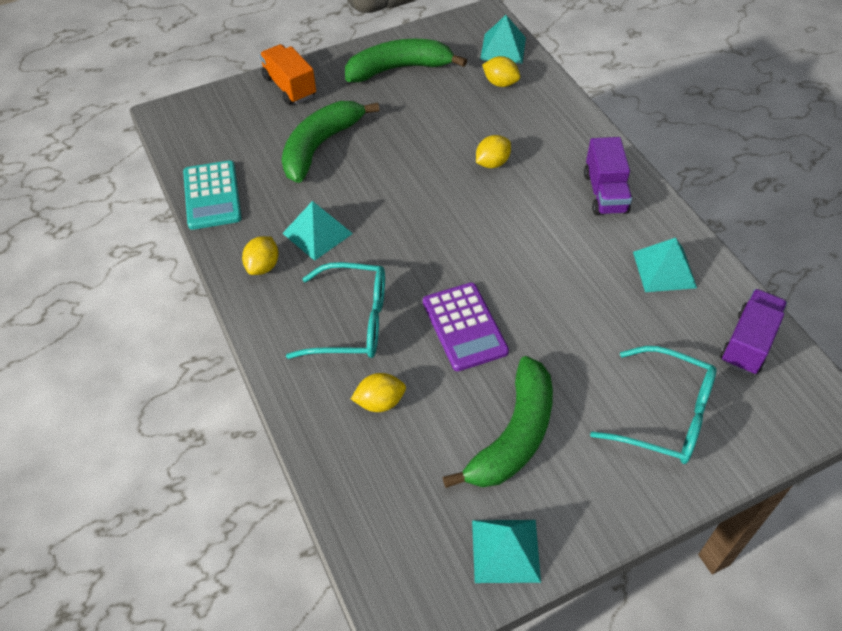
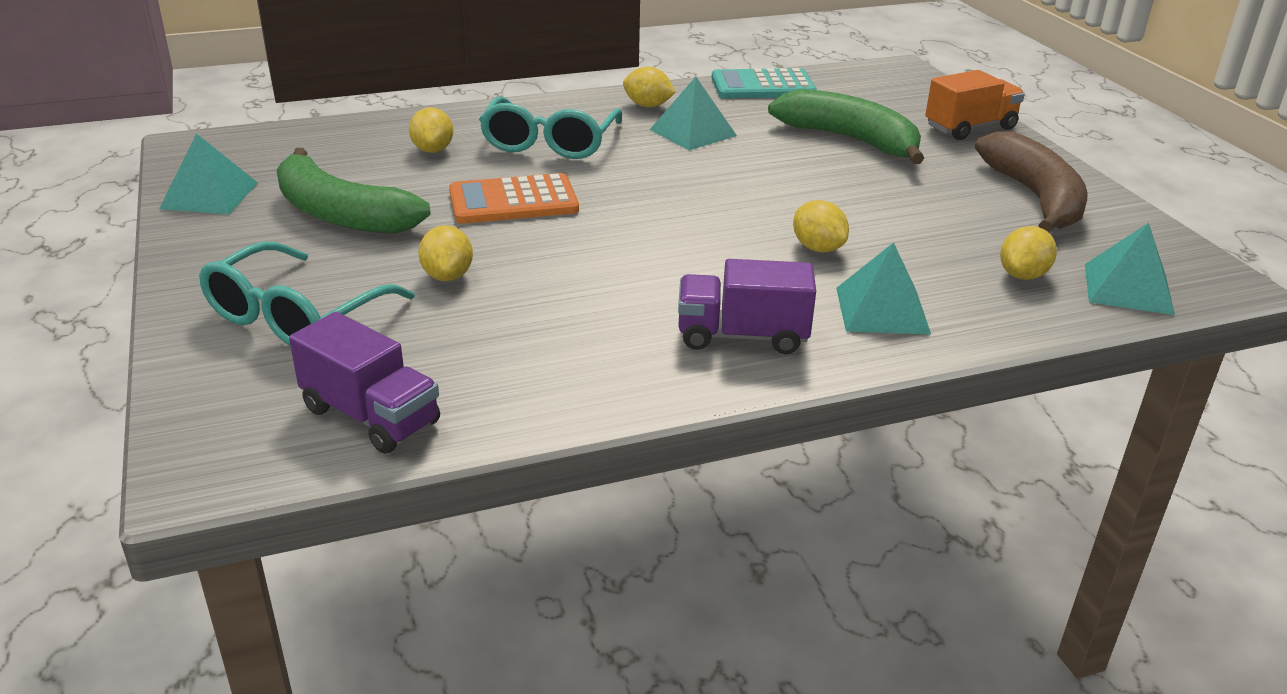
camera: 95 degrees right, 20 degrees down
green banana [345,39,467,82] -> brown banana [975,132,1088,233]
purple calculator [423,282,509,371] -> orange calculator [449,173,579,224]
turquoise pyramid [633,238,697,292] -> turquoise pyramid moved to [836,242,931,334]
none -> yellow lemon [418,225,473,281]

